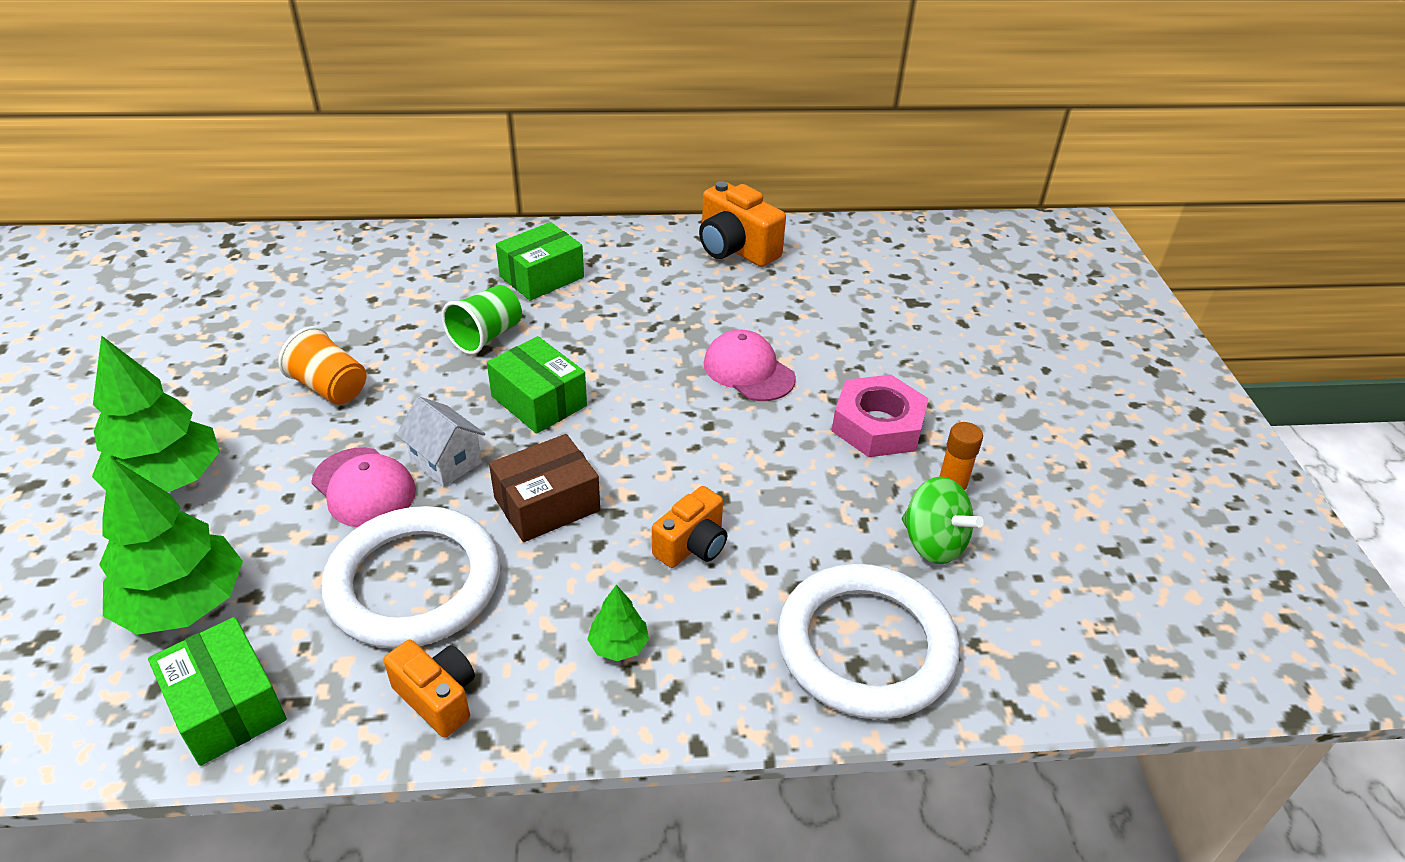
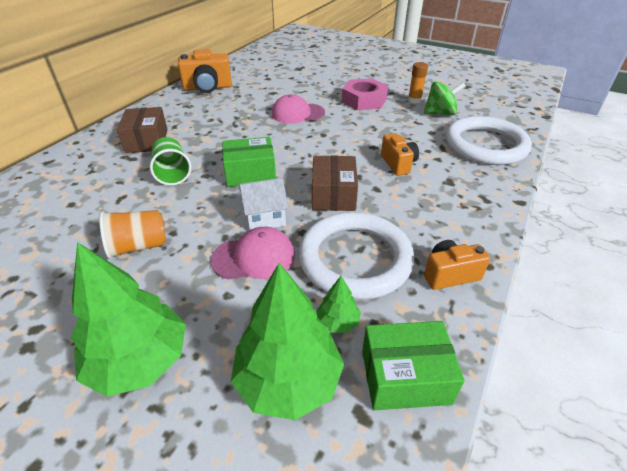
camera: 55 degrees left, 0 degrees up
green box [496,222,584,301] -> brown box [117,107,168,153]
green tree [587,585,649,661] -> green tree moved to [316,276,361,333]

